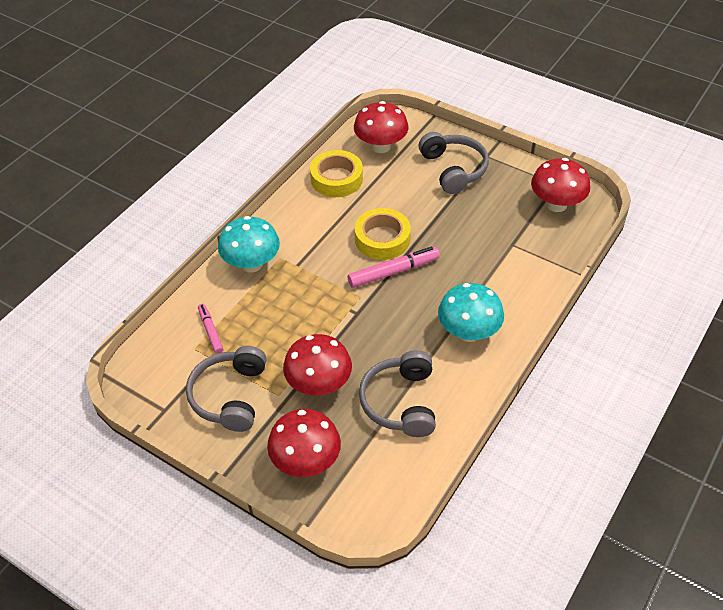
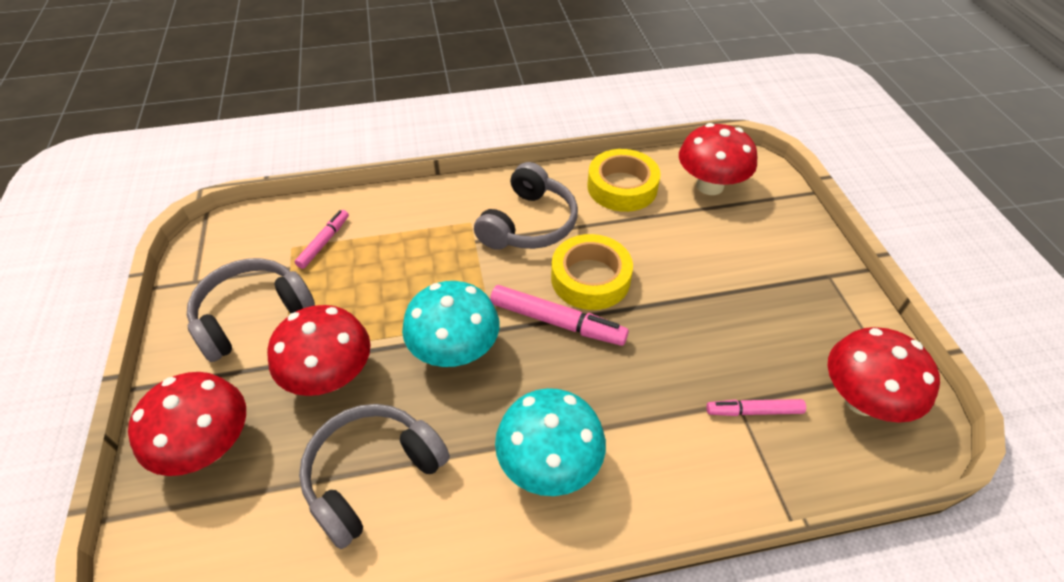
camera: 45 degrees right, 0 degrees up
turquoise mushroom [218,216,280,273] -> turquoise mushroom moved to [402,281,499,367]
grey headphones [419,132,489,194] -> grey headphones moved to [474,162,578,250]
none -> pink marker [706,399,806,416]

